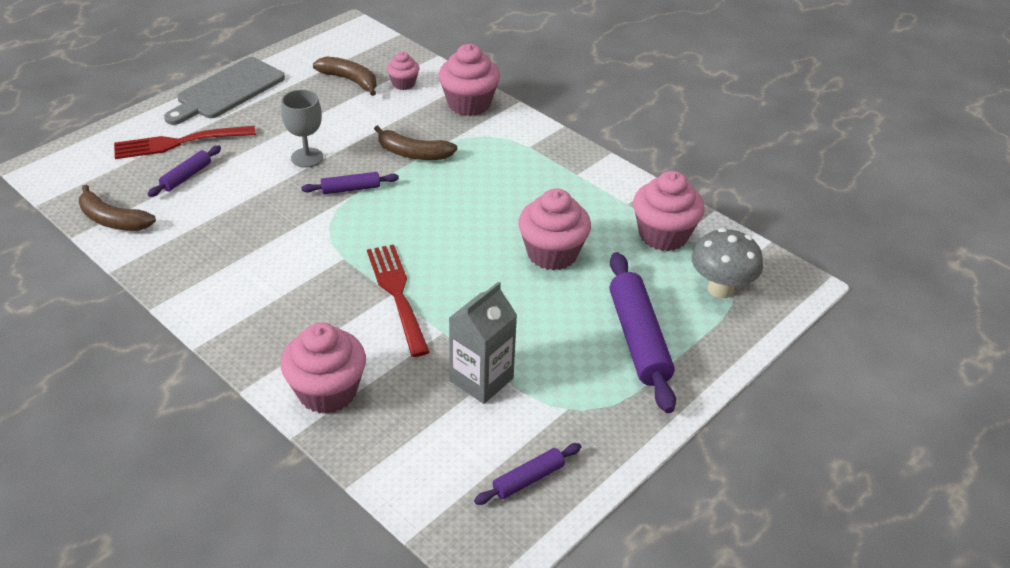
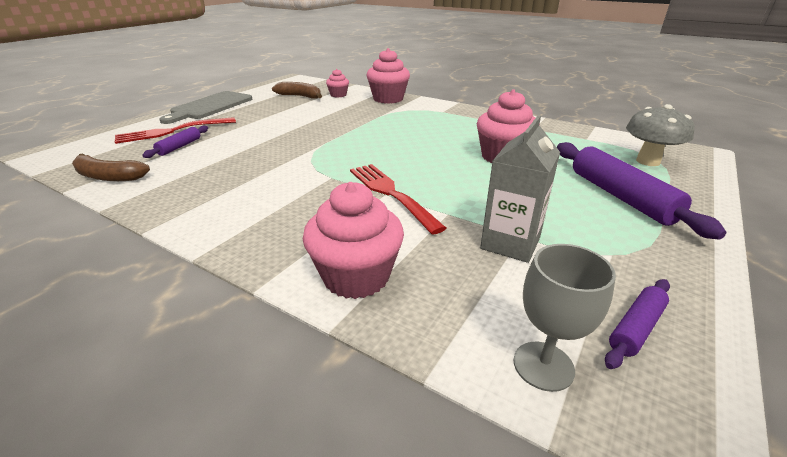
camera: 10 degrees left, 10 degrees down
grey goblet [281,89,323,168] -> grey goblet moved to [514,244,616,392]
purple rolling pin [301,172,399,194] -> none
brown banana [374,125,457,160] -> none
pink cupcake [633,171,705,251] -> none

